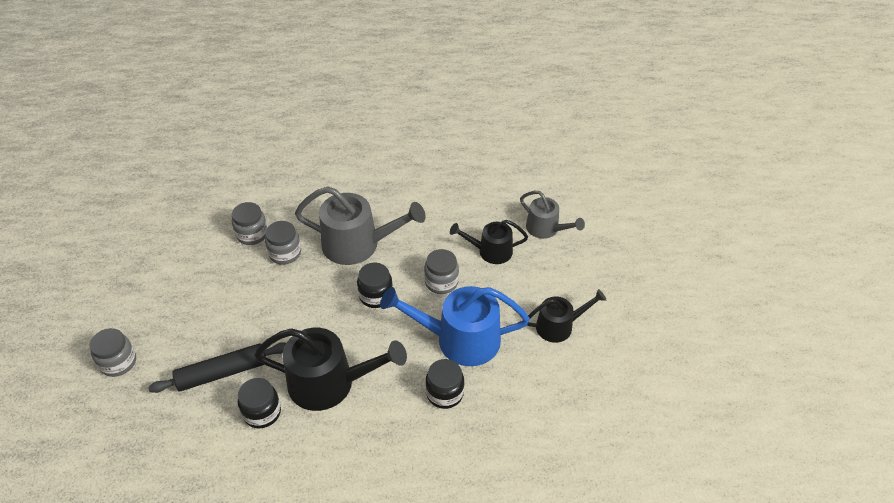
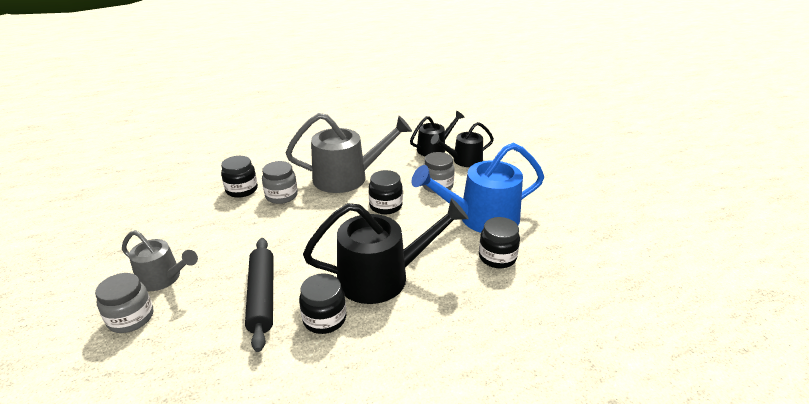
camera: 20 degrees left, 15 degrees down
black rolling pin [148,342,286,393] -> black rolling pin turned 60 degrees counterclockwise [245,238,274,352]
grey jar [232,202,267,245] -> black jar [221,156,258,198]
grey watering can [520,191,585,239] -> grey watering can moved to [122,230,198,291]
black watering can [527,289,606,343] -> black watering can moved to [410,111,465,157]

